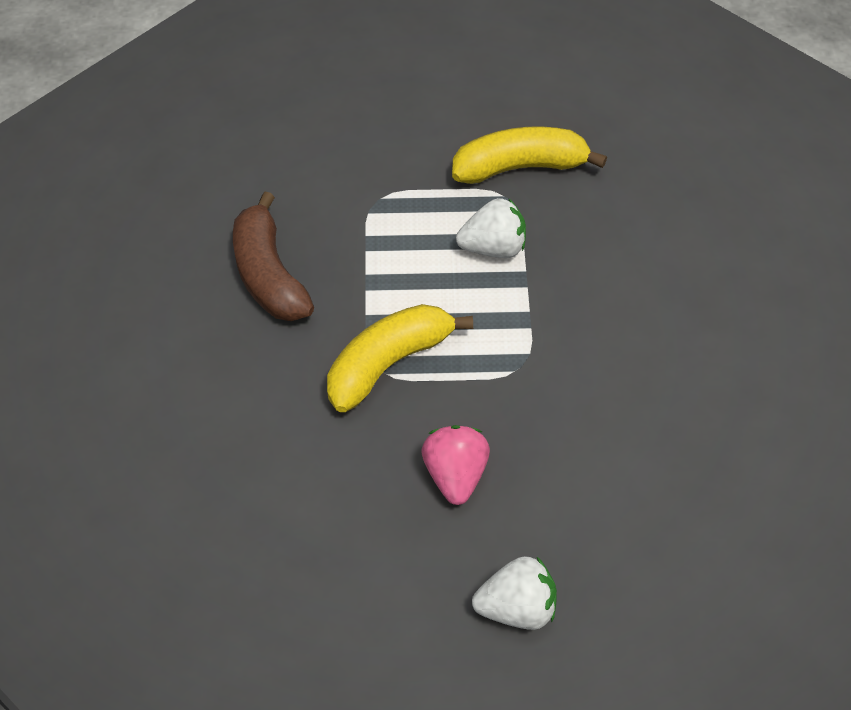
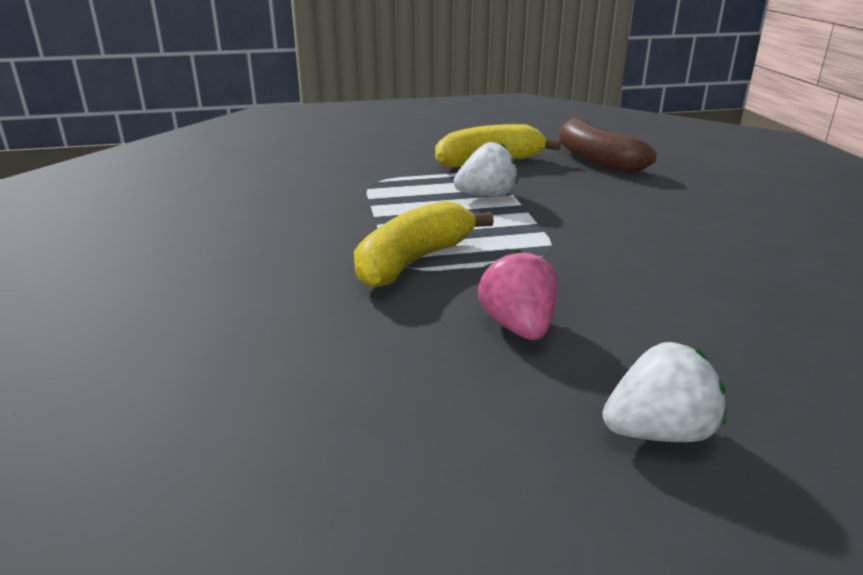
camera: 10 degrees left, 25 degrees down
brown banana [233,192,314,321] -> brown banana moved to [559,118,657,173]

